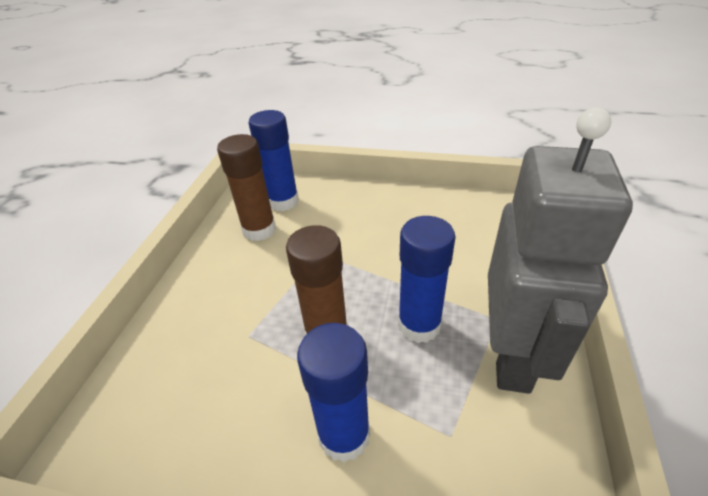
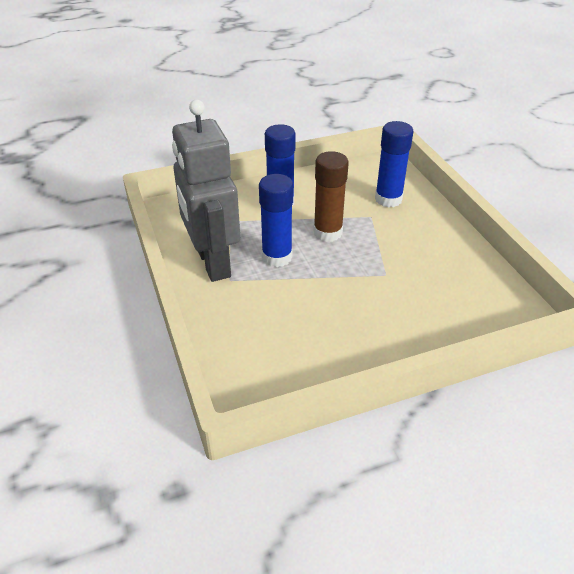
camera: 145 degrees right, 0 degrees up
brown glue stick [217,134,276,241] -> none
blue glue stick [248,110,299,211] -> blue glue stick moved to [375,121,413,207]

